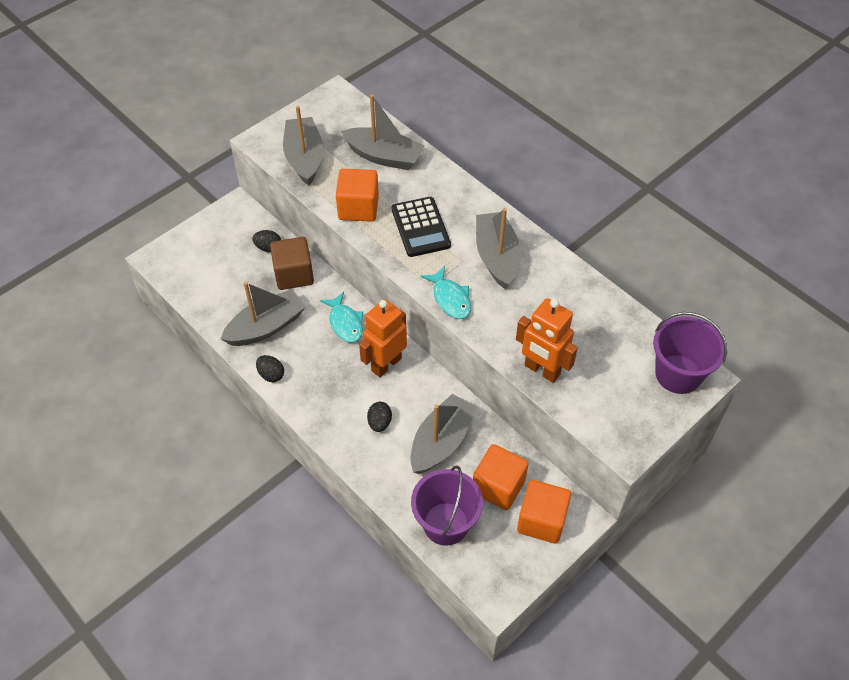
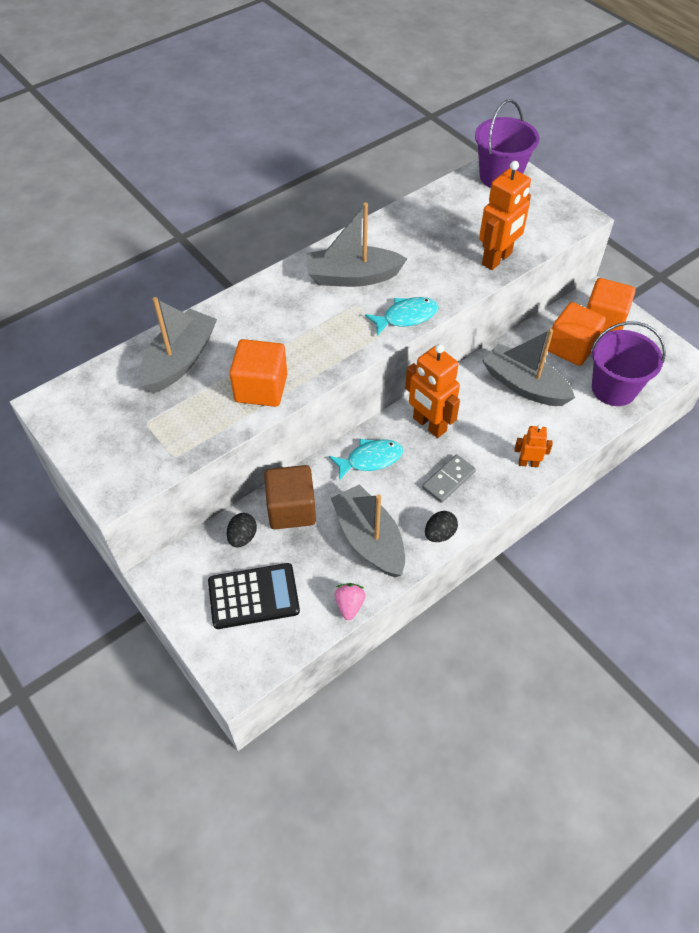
camera: 85 degrees left, 0 degrees up
grey boat [283,106,323,186] -> none
black egg [367,402,392,432] -> none
black calculator [392,197,451,257] -> black calculator moved to [208,563,300,629]
none -> pink strawberry [334,583,365,620]
none -> grey domino [422,455,476,503]
none -> orange robot [515,424,553,467]

